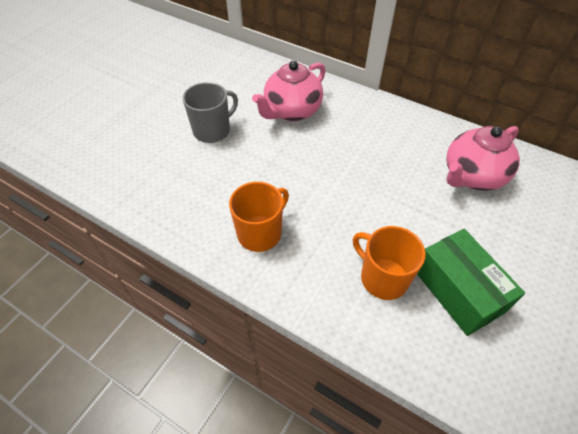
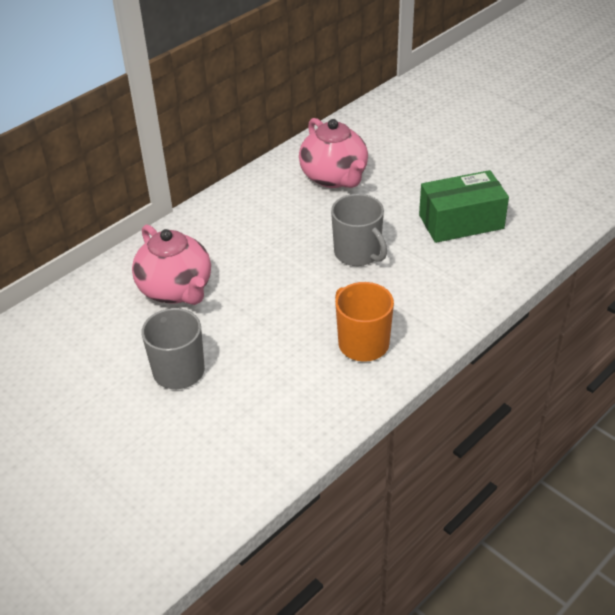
camera: 75 degrees left, 10 degrees down
orange mug [353,226,425,300] -> none
none -> grey mug [331,194,387,266]

